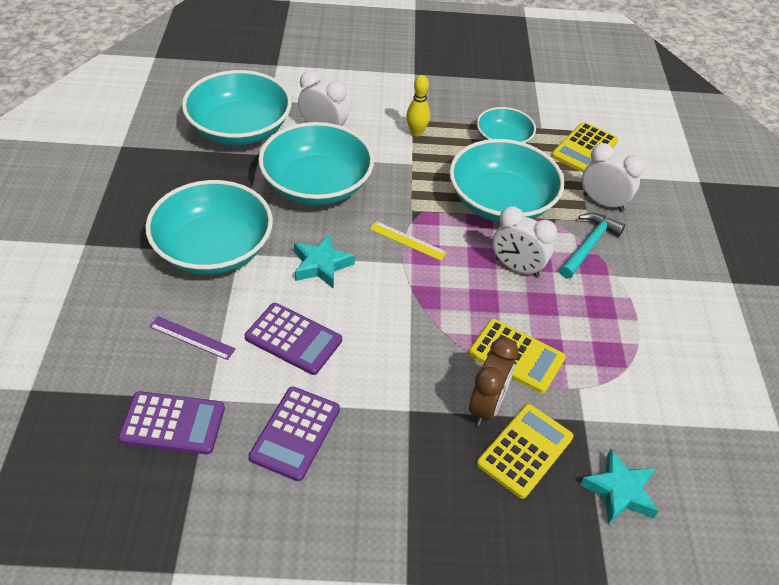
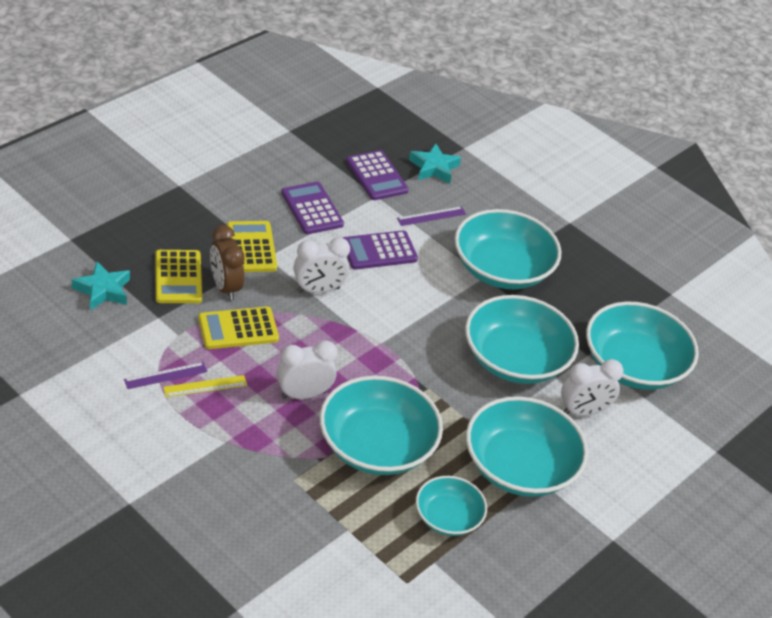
camera: 130 degrees right, 5 degrees down
purple calculator [118,391,225,454] -> purple calculator turned 75 degrees counterclockwise [346,150,409,200]
turquoise star [294,234,355,289] -> turquoise star moved to [409,143,461,184]
yellow ruler [370,221,447,261] -> yellow ruler moved to [163,375,247,397]
yellow bowling pin [406,75,430,136] -> turquoise bowl [466,396,588,497]
yellow calculator [551,122,618,173] -> yellow calculator moved to [227,221,277,272]
turquoise hammer [560,213,625,278] -> none
white clock [582,143,645,211] -> white clock moved to [294,237,350,293]
none -> purple ruler [124,362,208,389]

